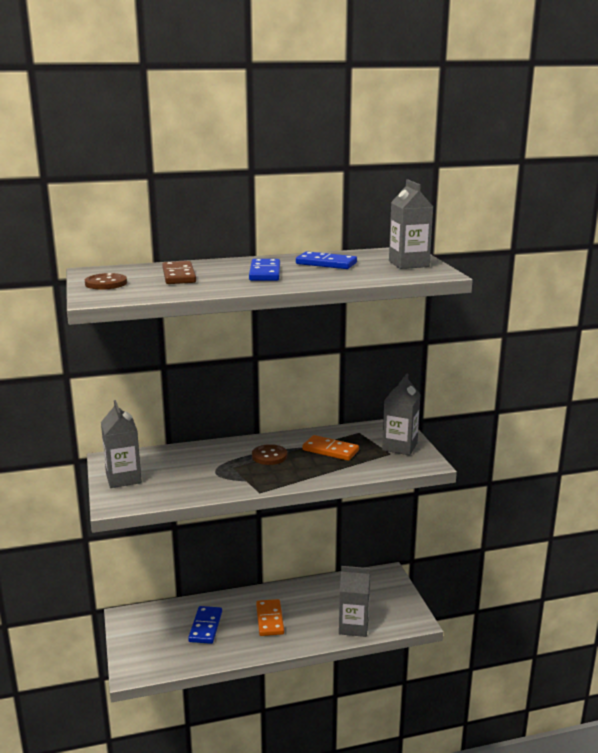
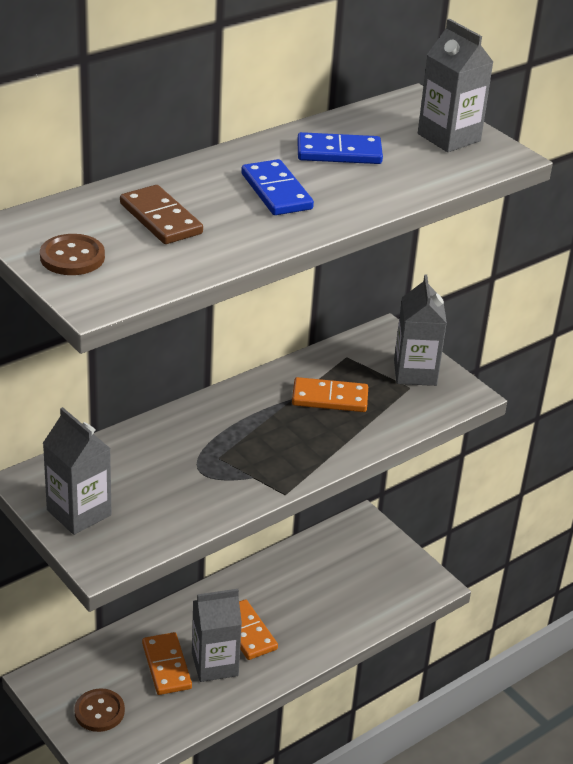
camera: 25 degrees left, 15 degrees up
blue domino [188,606,222,644] -> orange domino [142,632,192,695]
brown button [252,444,287,465] -> brown button moved to [74,688,125,732]
grey carton [339,566,370,637] -> grey carton moved to [192,589,242,682]

